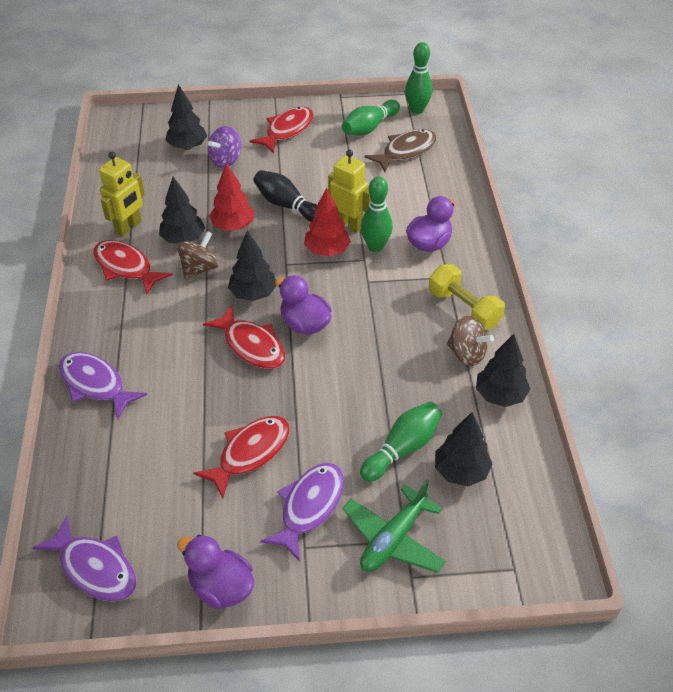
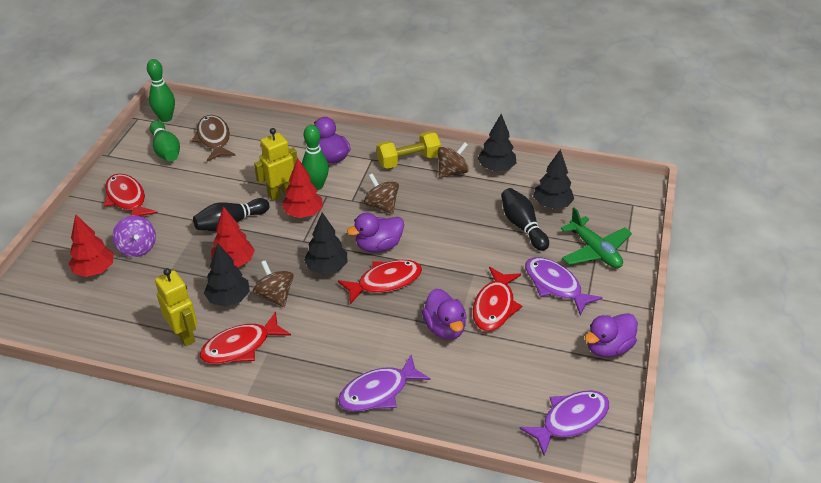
camera: 70 degrees left, 5 degrees down
black tree [165,84,207,150] -> red tree [69,214,114,277]
red fish [193,416,290,499] -> red fish turned 135 degrees counterclockwise [473,267,522,331]
green bowling pin [360,402,442,482] -> black bowling pin [501,188,549,251]
none -> brown spinning top [364,173,399,214]
none -> purple duck [422,289,466,340]

